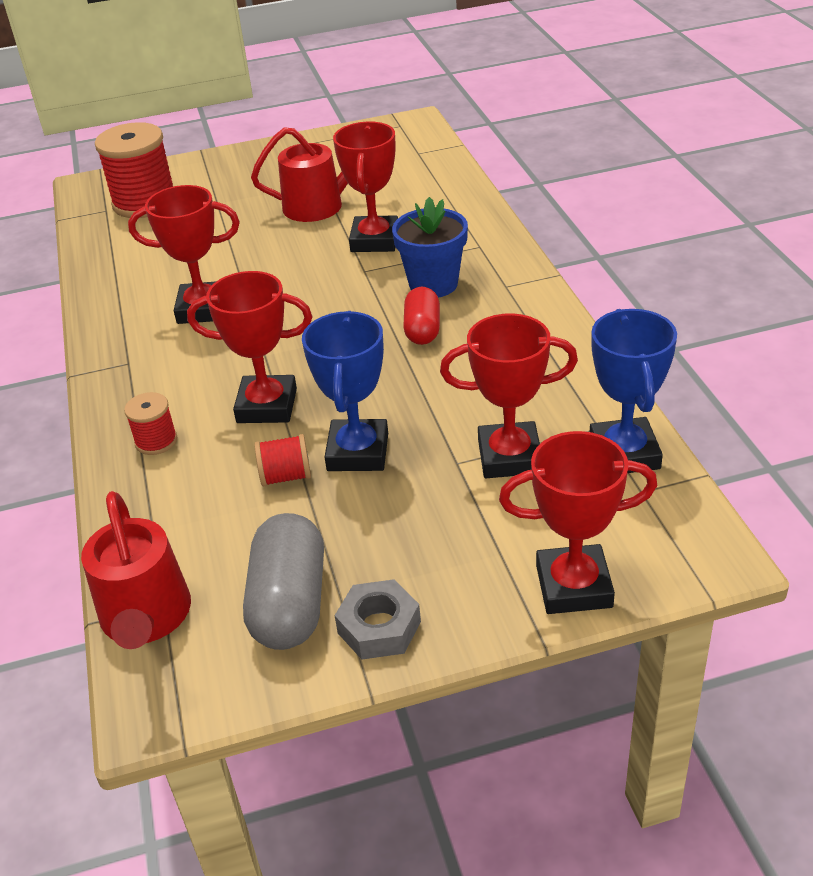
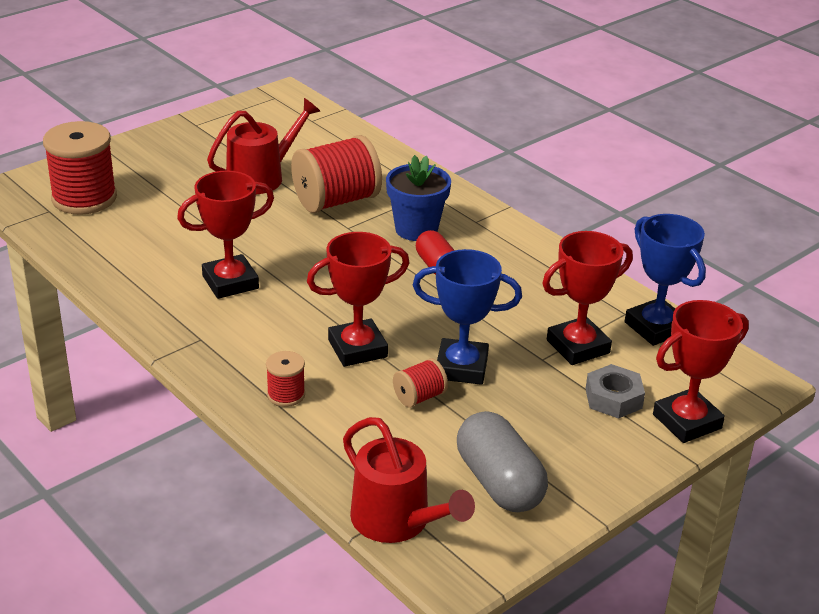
camera: 30 degrees left, 5 degrees down
blue trophy [302,311,388,471] -> blue trophy turned 60 degrees counterclockwise [413,249,522,385]
red trophy [333,121,398,252] -> red spool [291,135,382,213]
grey nut [335,579,421,659] -> grey nut moved to [585,364,645,419]

